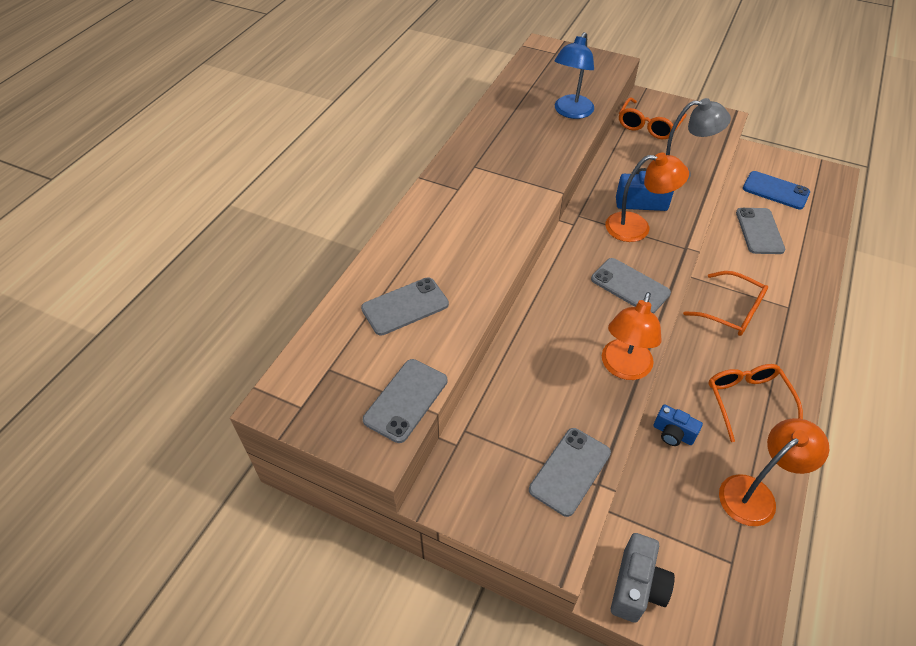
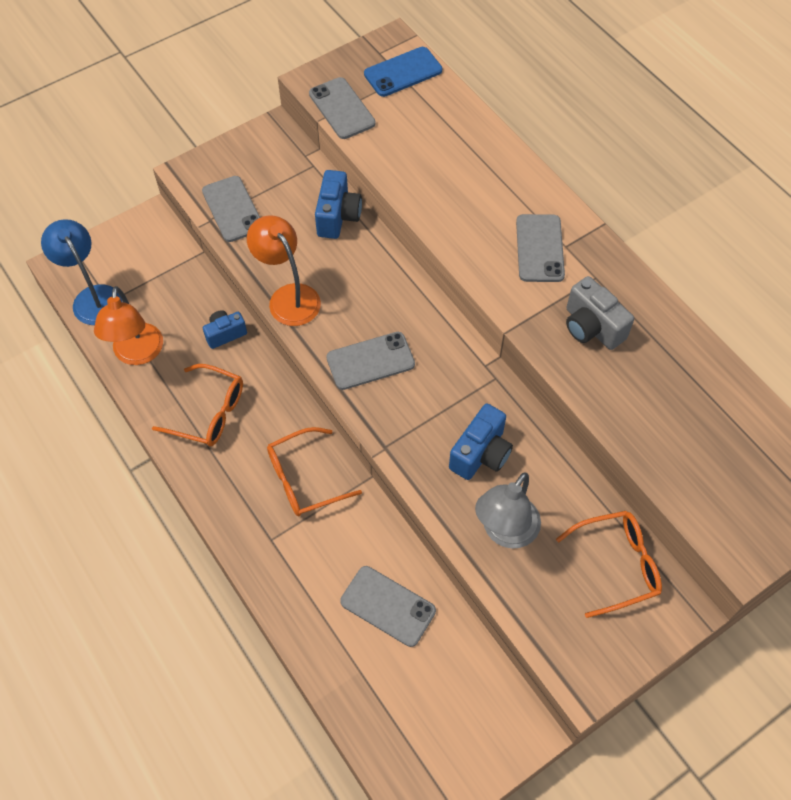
camera: 120 degrees right, 10 degrees up
grey phone [361,277,449,336] -> grey phone moved to [516,214,565,282]
blue lamp [554,32,594,119] -> blue lamp moved to [41,219,122,325]
orange lamp [605,153,689,242] -> none
grey camera [611,533,675,623] -> grey camera moved to [566,276,634,350]
orange glasses [619,97,687,139] -> orange glasses turned 105 degrees clockwise [556,511,662,618]
blue phone [743,171,810,209] -> blue phone moved to [364,47,442,97]
none -> blue camera [315,170,362,239]

